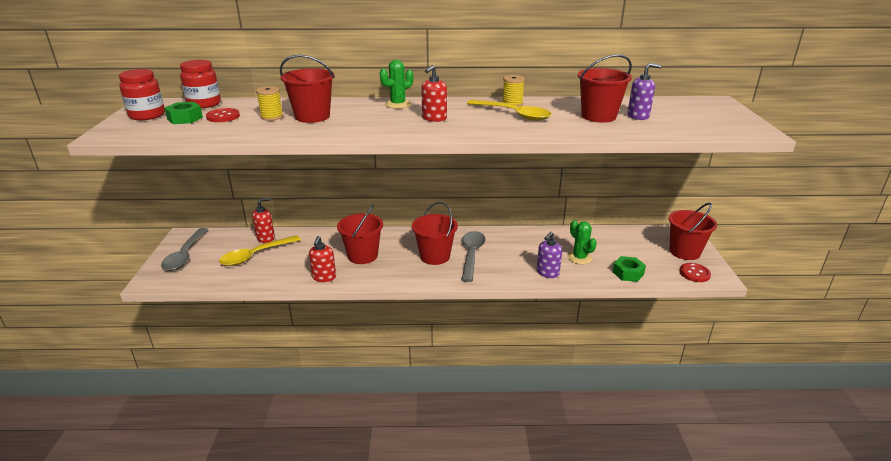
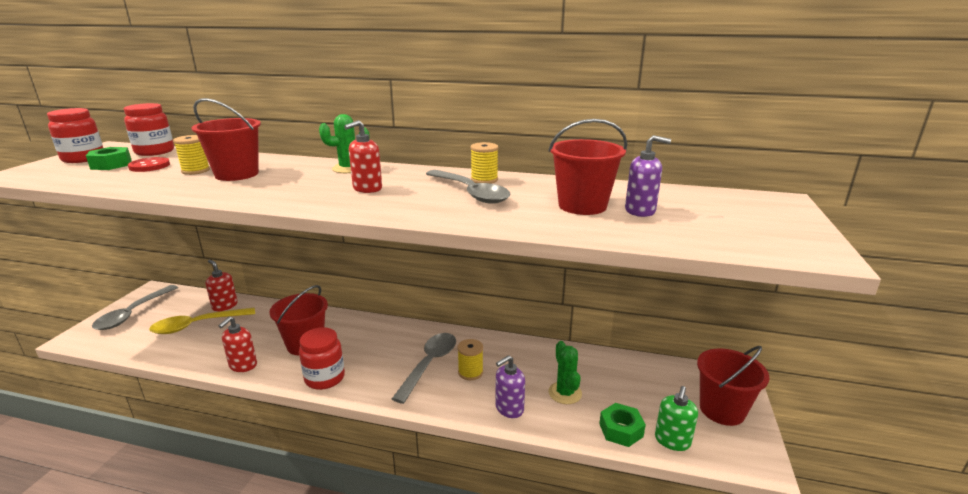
camera: 15 degrees right, 5 degrees down
red soap dispenser [252,198,275,243] -> red soap dispenser turned 120 degrees counterclockwise [206,260,238,312]
red bucket [412,202,458,265] -> none
yellow spoon [467,100,552,121] -> grey spoon [426,170,511,204]
red button [680,263,711,282] -> none
none -> red jar [299,327,345,390]
none -> yellow spool [457,339,483,380]
none -> green soap dispenser [655,386,698,451]

